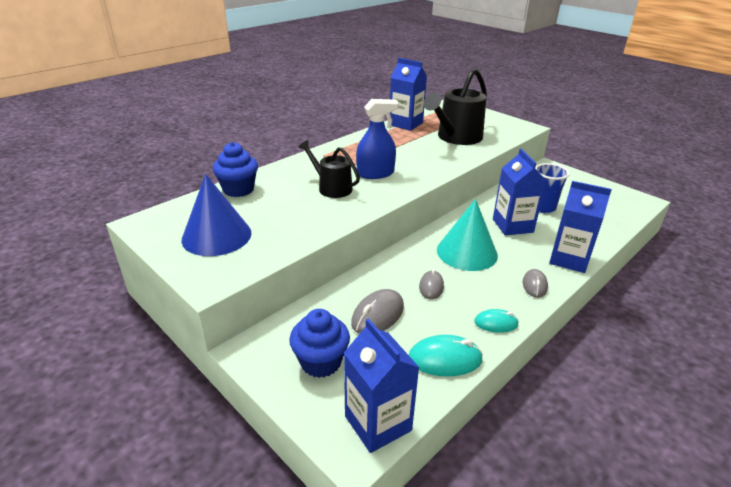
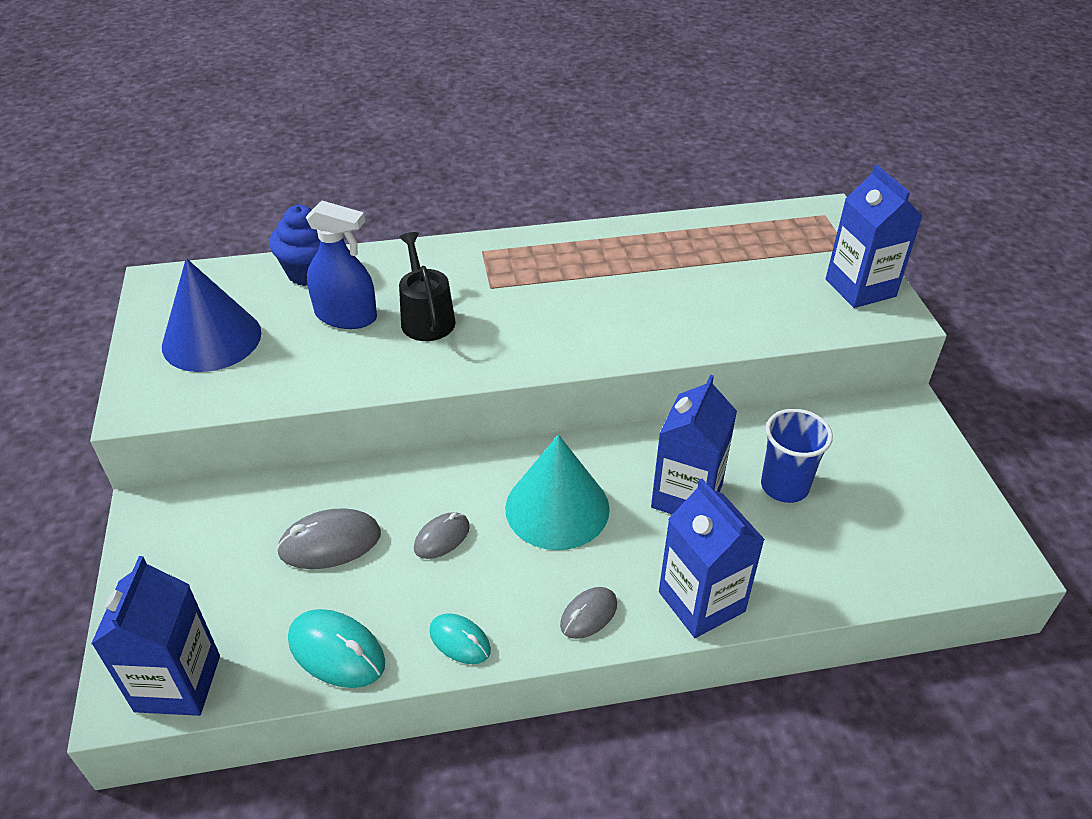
camera: 35 degrees right, 10 degrees up
blue cupcake [289,309,350,378] -> none
blue spray bottle [356,99,399,179] -> blue spray bottle moved to [306,201,377,329]
blue carton [390,58,427,131] -> blue carton moved to [826,165,923,308]
black watering can [424,68,487,145] -> none

